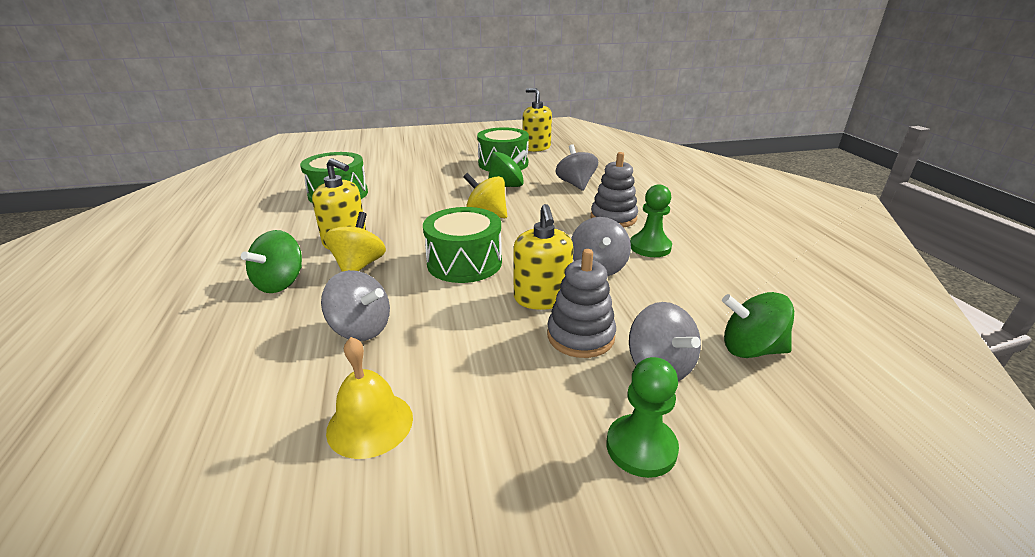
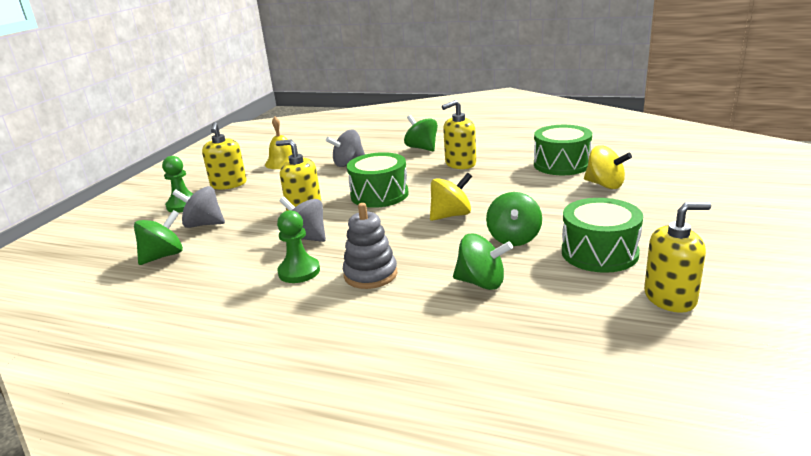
camera: 125 degrees right, 5 degrees down
yellow spinning top [324,212,386,272] -> yellow spinning top moved to [584,145,632,189]
grey stacking toy [547,249,616,358] -> none
grey spinning top [556,144,598,191] -> green spinning top [453,234,513,290]
none -> yellow soap dispenser [202,122,247,190]

